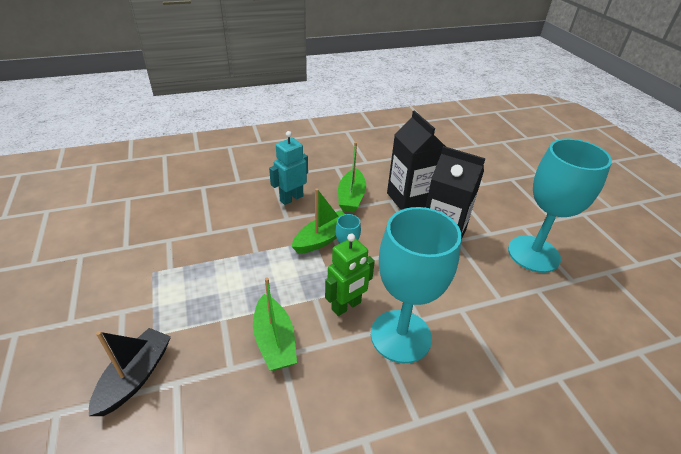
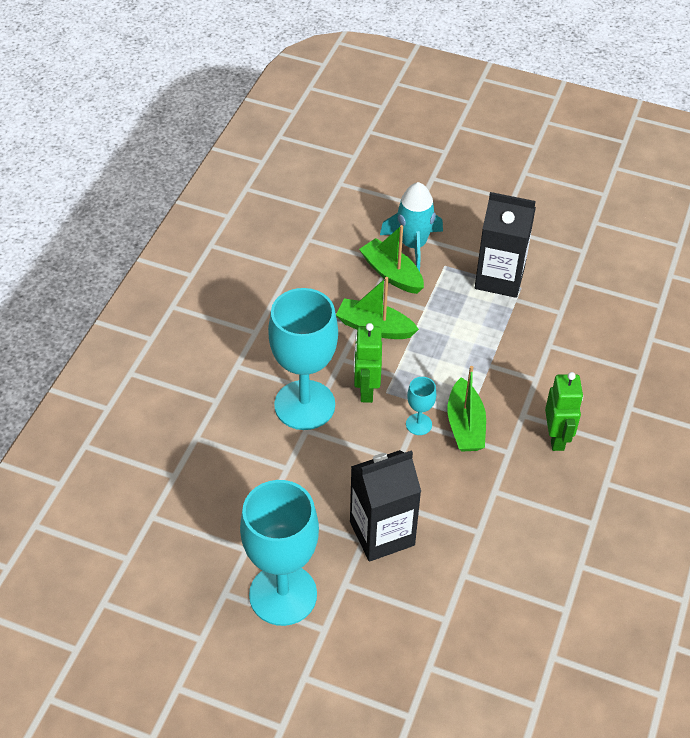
camera: 130 degrees right, 10 degrees up
black boat [89,328,171,416] -> turquoise rocket [380,182,443,272]
turquoise robot [269,131,308,205] -> green robot [545,372,583,451]
green boat [338,142,366,212] -> green boat moved to [359,225,424,294]
black carton [387,111,446,210] -> black carton moved to [475,192,536,298]

